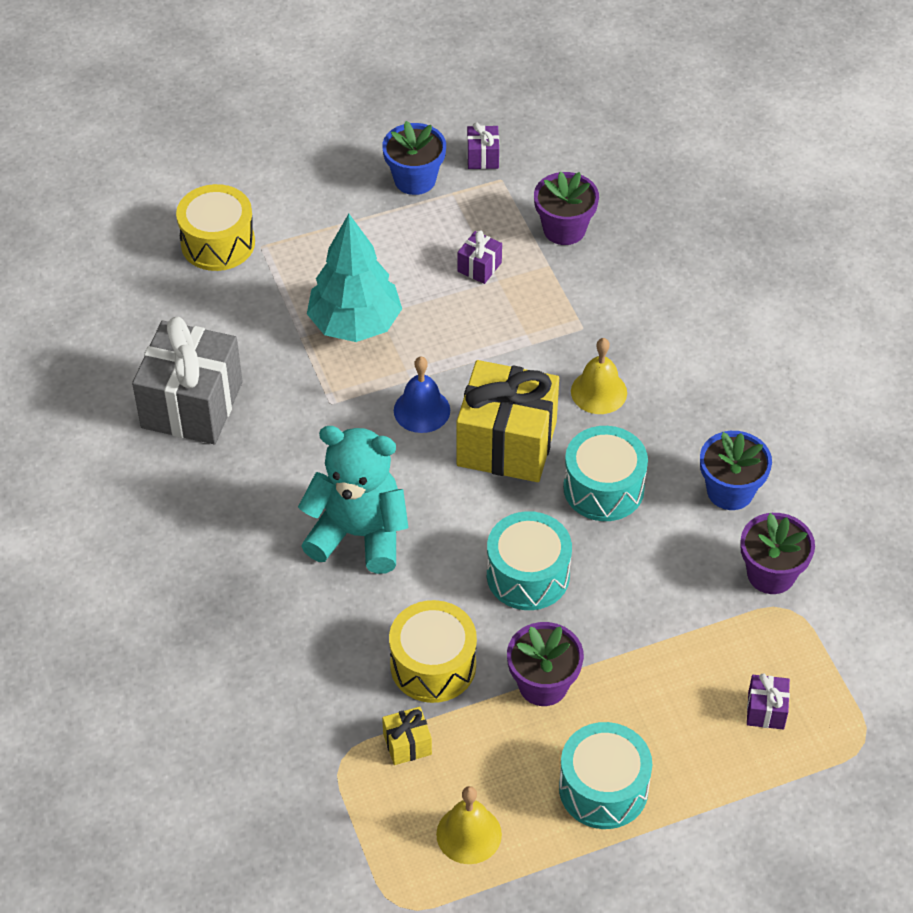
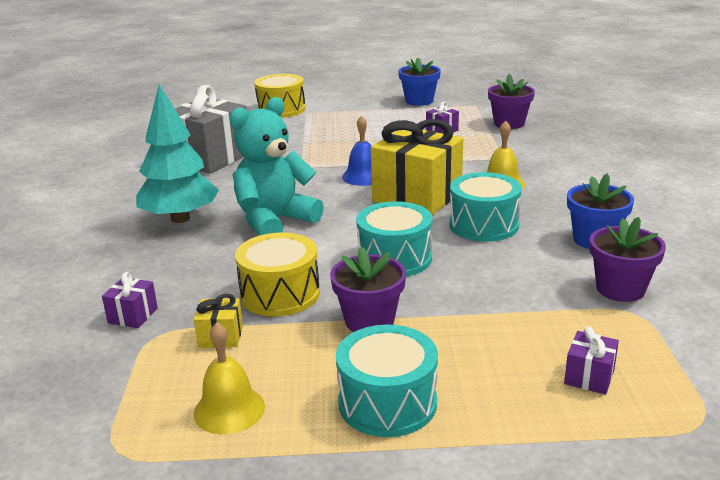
camera: 20 degrees right, 25 degrees down
turquoise teddy bear [298,426,409,574] -> turquoise teddy bear turned 75 degrees counterclockwise [229,97,324,236]
turquoise tree [307,214,402,342] -> turquoise tree moved to [136,84,219,223]
purple gift [467,122,499,169] -> purple gift moved to [102,272,158,328]

